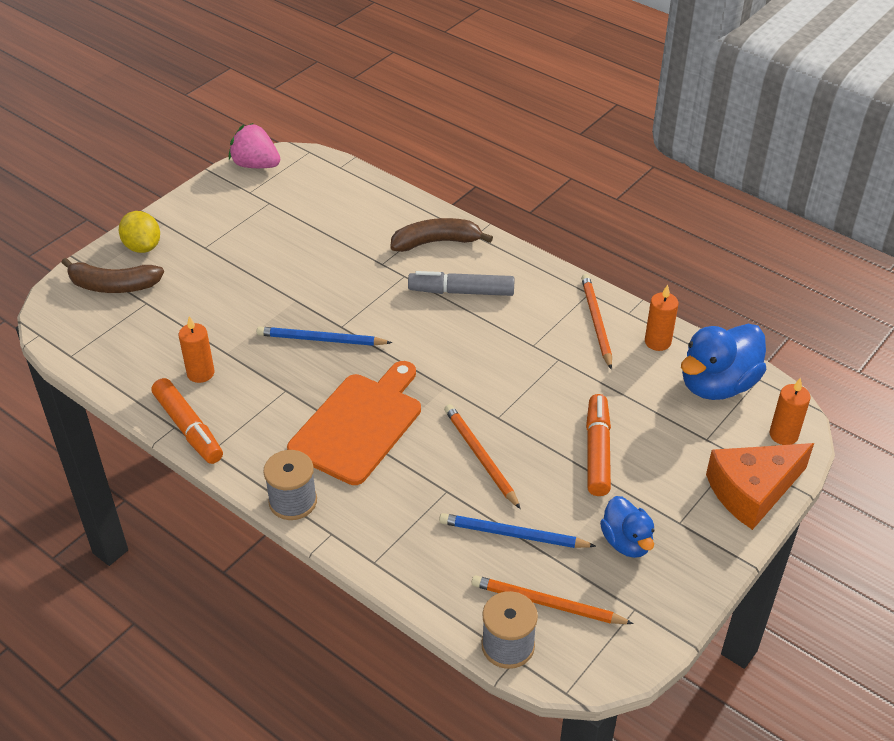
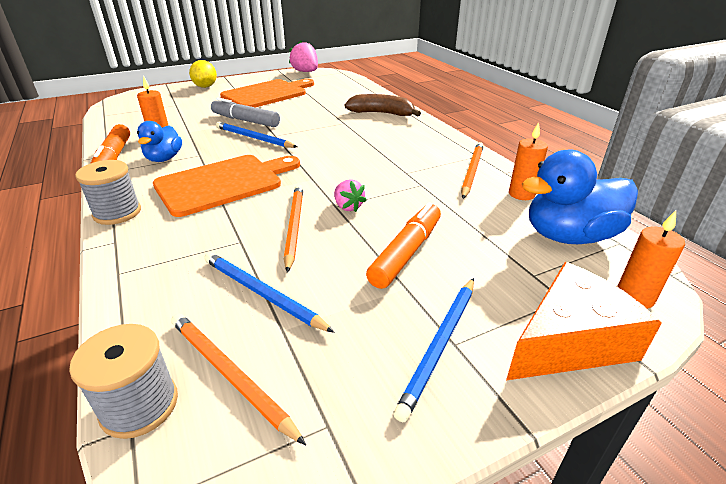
camera: 25 degrees right, 10 degrees down
brown banana [61,258,164,293] -> none
grey marker [408,271,515,296] -> grey marker moved to [211,98,280,127]
blue duck [600,496,654,558] -> blue duck moved to [137,121,182,162]
orange cheese [706,443,814,530] -> orange cheese turned 150 degrees clockwise [506,262,662,380]
none -> orange cutting board [220,79,314,108]
none -> pink strawberry [334,179,367,212]
none -> blue pencil [393,278,474,422]

